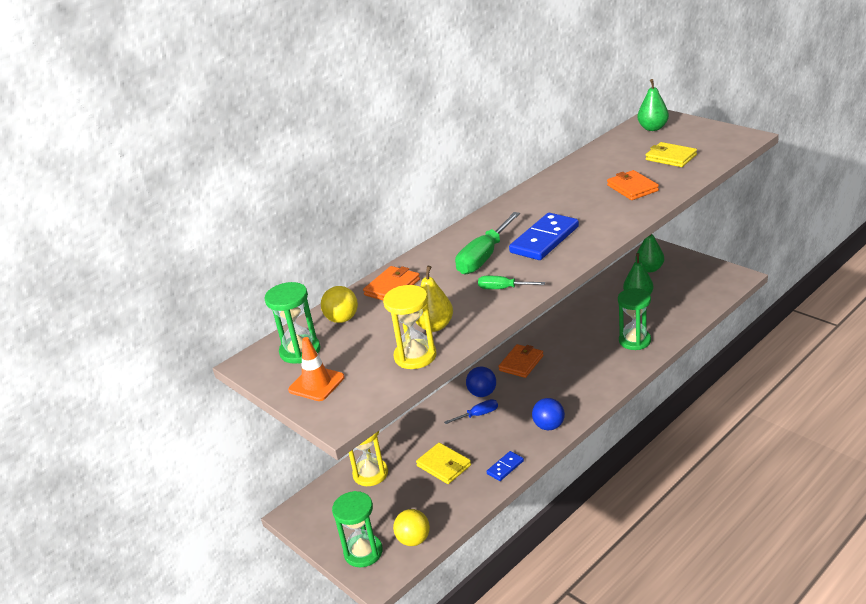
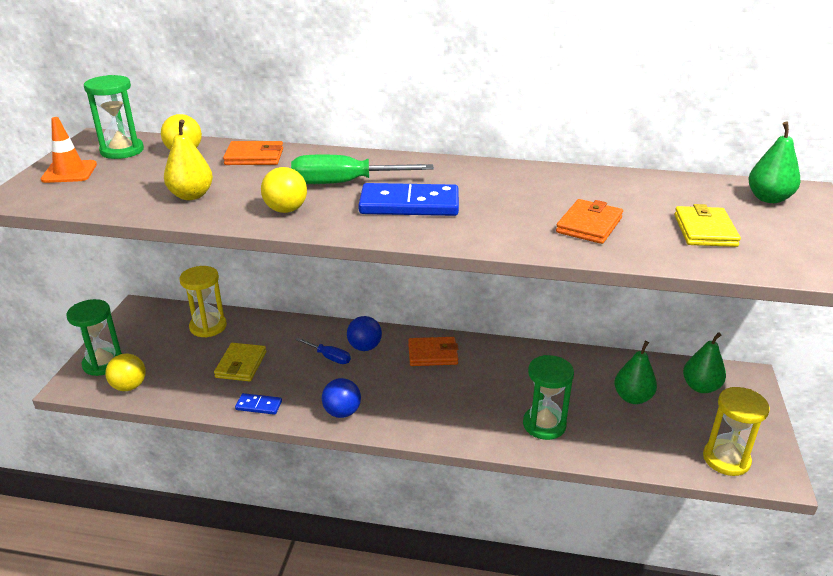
camera: 50 degrees right, 0 degrees up
yellow hourglass [383,285,436,369] -> yellow hourglass moved to [703,387,770,476]
green screwdriver [478,276,545,289] -> yellow ball [261,167,307,213]

